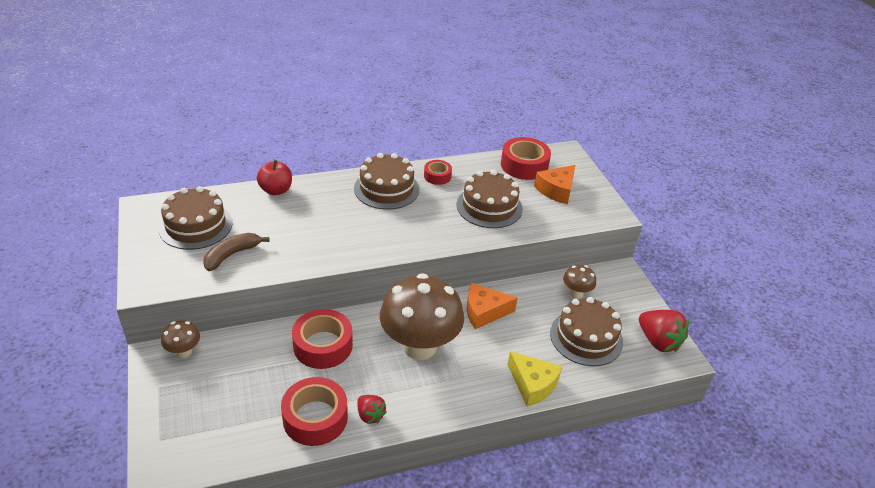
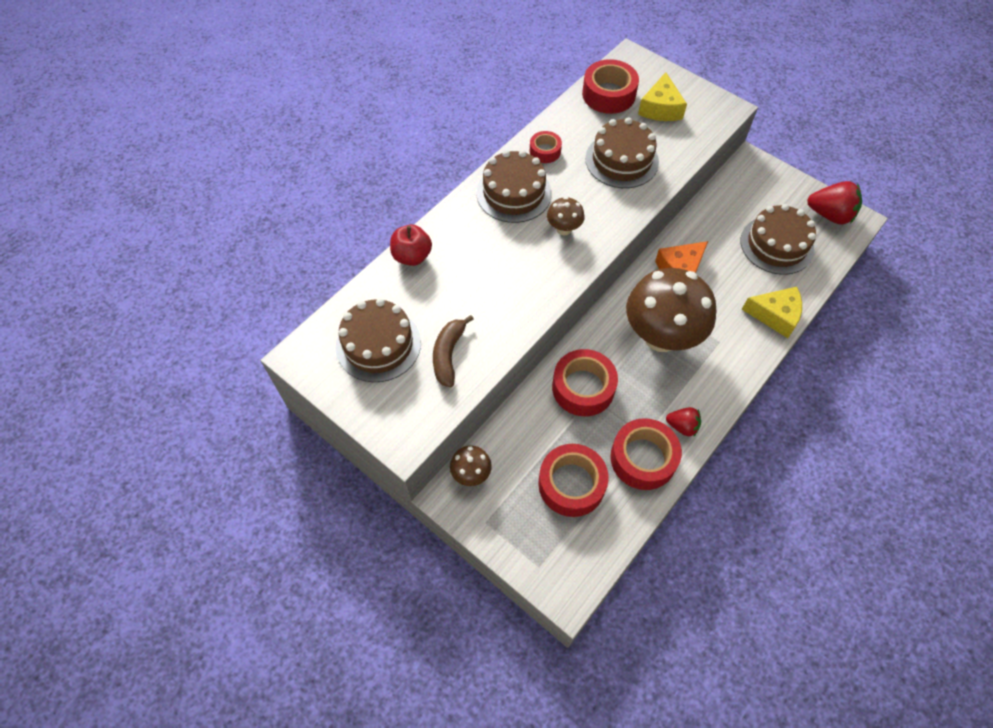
camera: 30 degrees left, 20 degrees up
orange cheese [534,165,575,204] -> yellow cheese [638,72,687,121]
brown mushroom [563,265,596,298] -> brown mushroom moved to [547,197,585,236]
none -> red tape [538,444,608,517]

